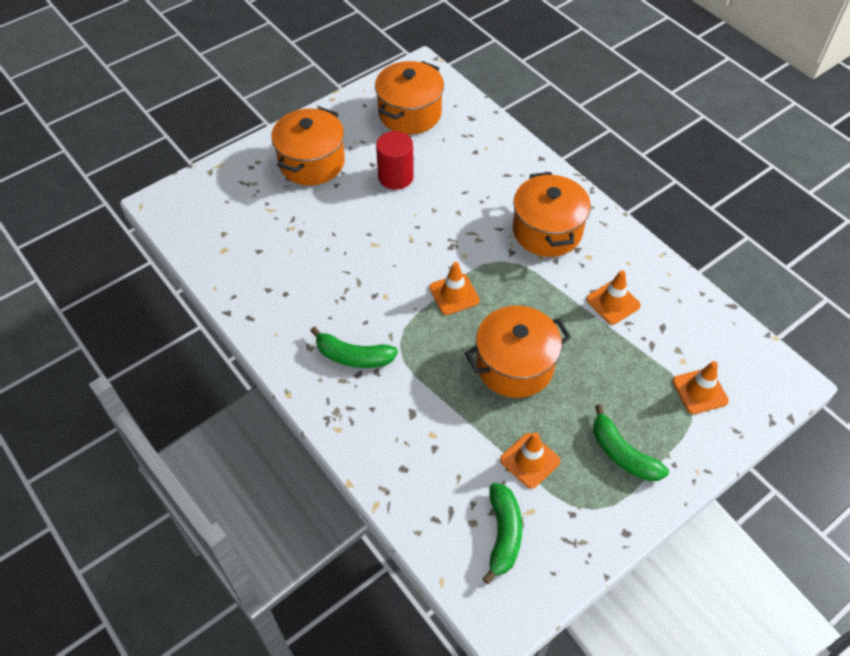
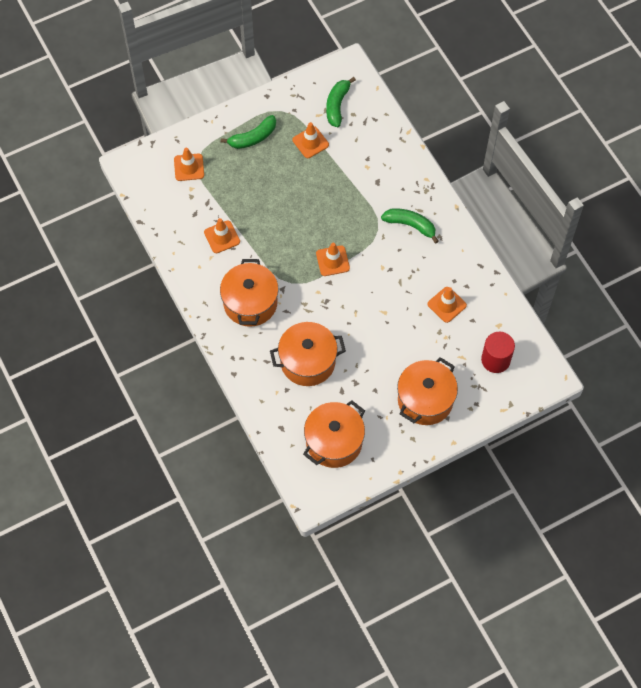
camera: 170 degrees left, 10 degrees up
red cylinder [376,131,414,190] -> red cylinder moved to [481,332,515,373]
orange pot [465,306,571,398] -> orange pot moved to [270,322,346,386]
green banana [593,404,669,481] -> green banana turned 90 degrees clockwise [221,115,276,149]
none -> orange traffic cone [427,287,467,323]

